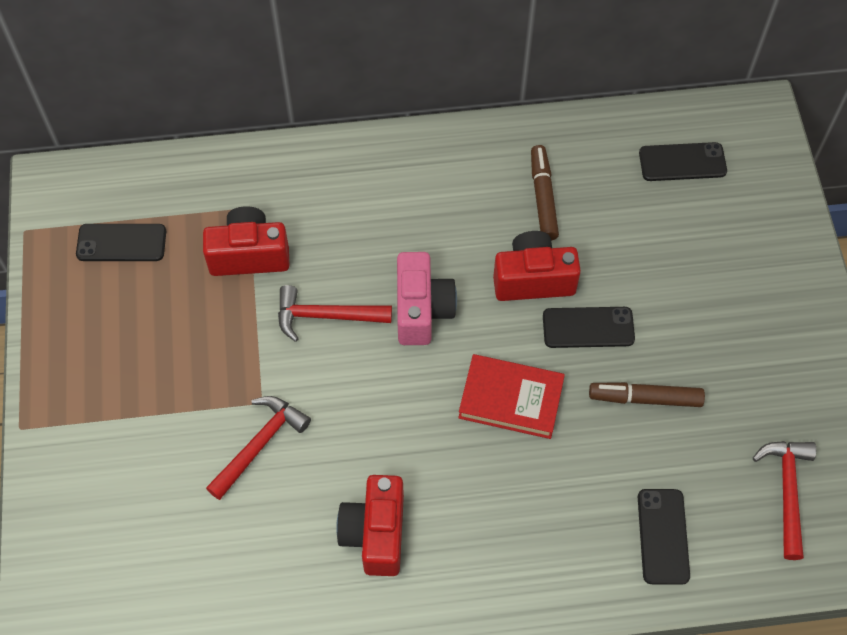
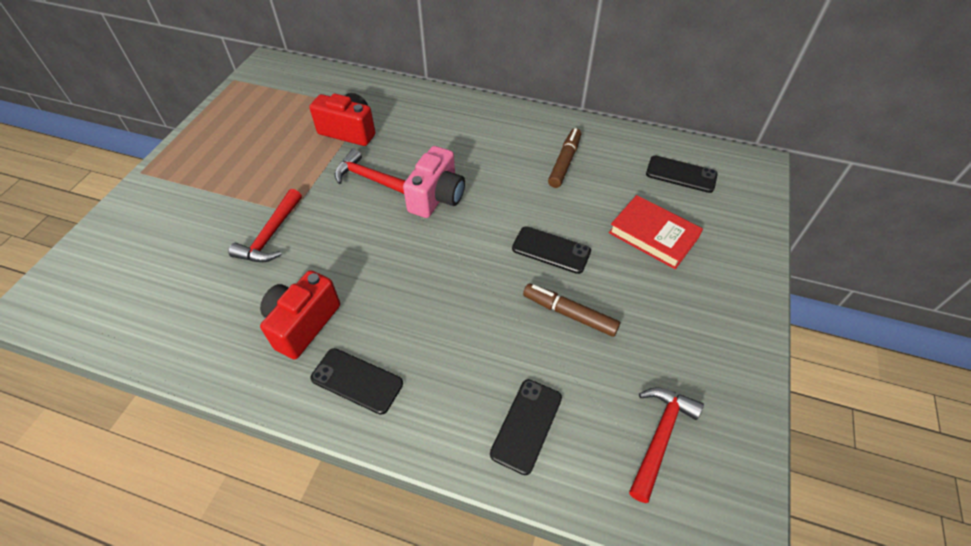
camera: 25 degrees right, 10 degrees down
black phone [76,224,166,261] -> black phone moved to [311,348,403,415]
red hammer [206,396,311,500] -> red hammer turned 135 degrees clockwise [229,189,302,262]
red book [458,354,565,439] -> red book moved to [609,195,703,269]
red camera [493,231,581,301] -> none

